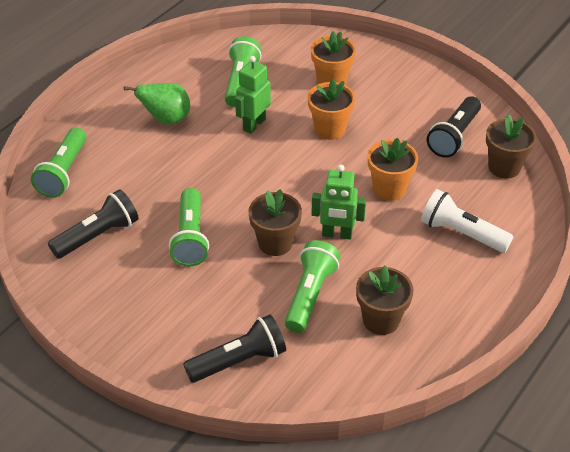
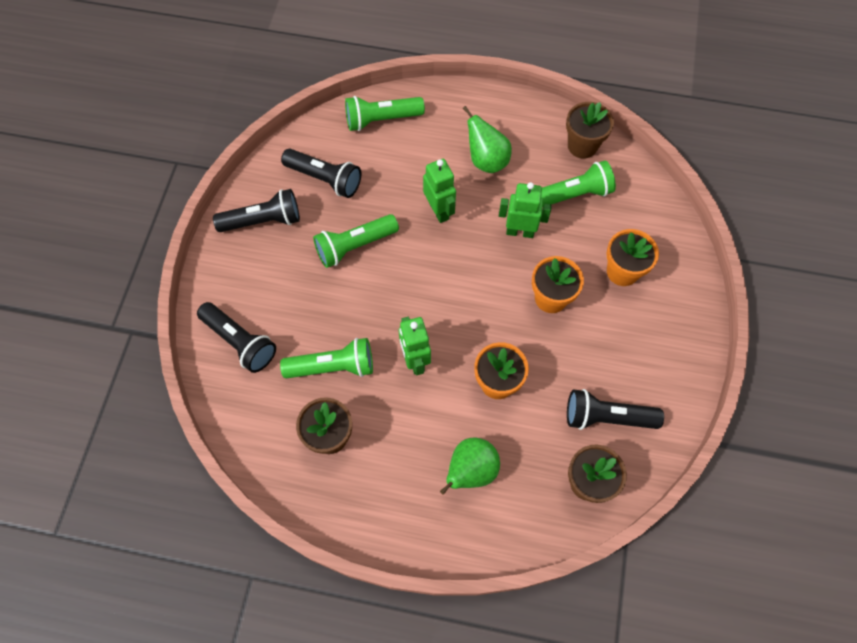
camera: 65 degrees right, 20 degrees up
brown flower pot [249,189,302,256] -> brown flower pot moved to [566,102,614,159]
white flashlight [421,189,514,253] -> green pear [440,438,500,495]
none -> black flashlight [213,189,300,232]
none -> green robot [423,159,456,223]

